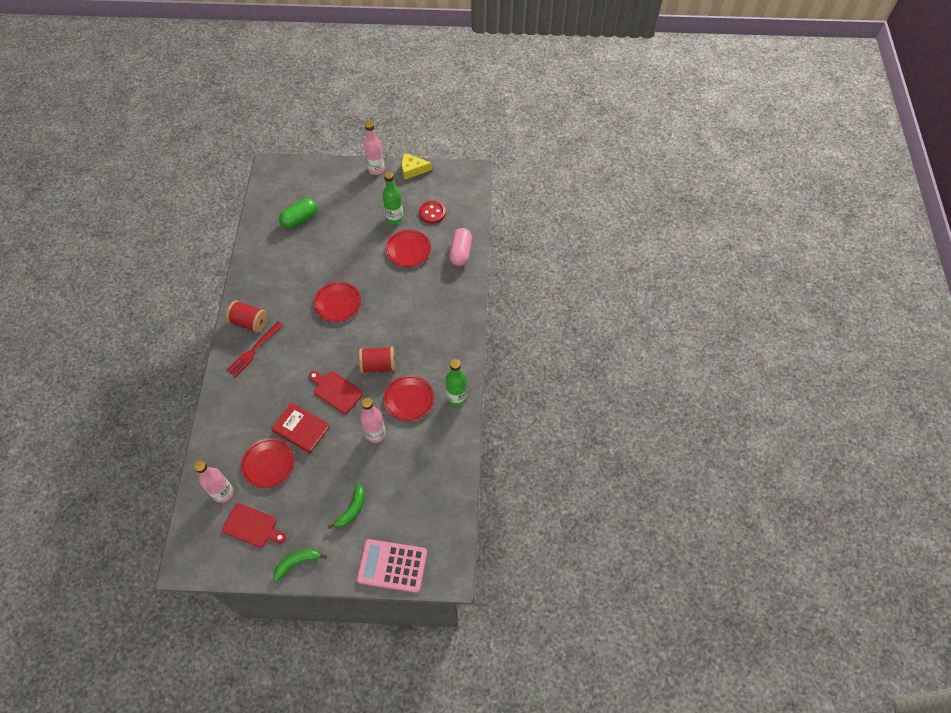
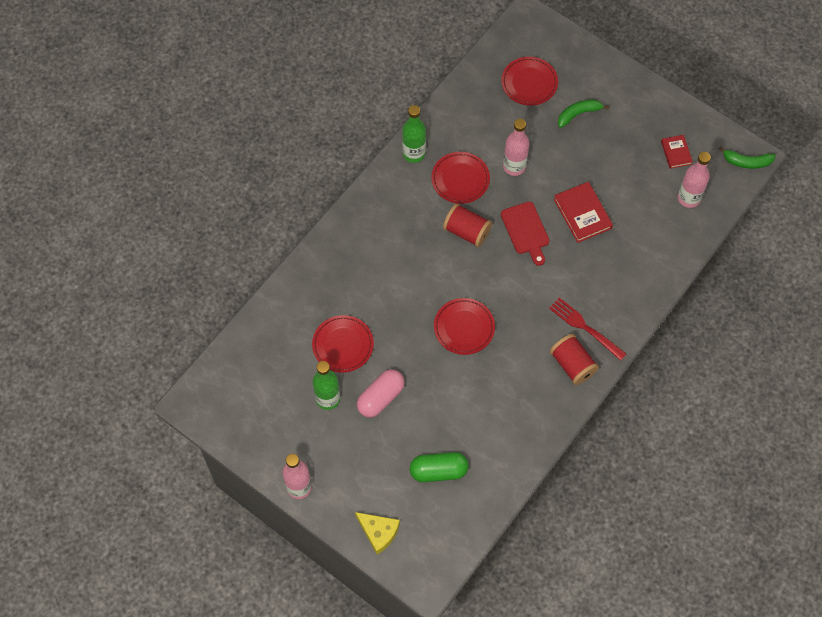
camera: 145 degrees left, 5 degrees up
red cutting board [222,503,286,548] -> red book [661,135,693,169]
red fork [226,321,283,377] -> red fork turned 120 degrees counterclockwise [549,298,626,361]
red plate [241,438,294,488] -> red plate moved to [501,57,558,106]
green banana [273,549,327,581] -> green banana moved to [718,146,776,169]
pink calculator [357,539,427,593] -> none
yellow cheese [402,153,432,179] -> yellow cheese moved to [355,512,400,555]
red button [419,200,446,224] -> none
pink capsule [449,228,472,266] -> pink capsule moved to [357,369,405,417]

